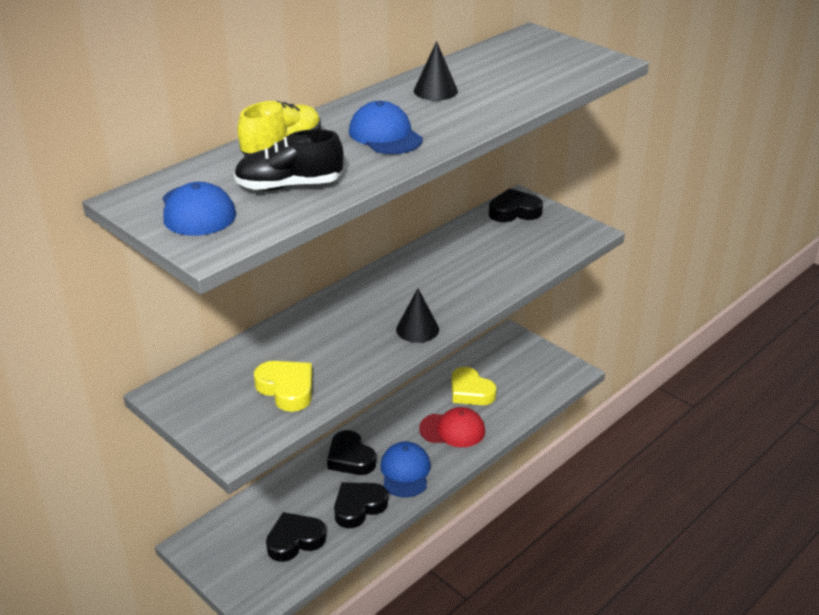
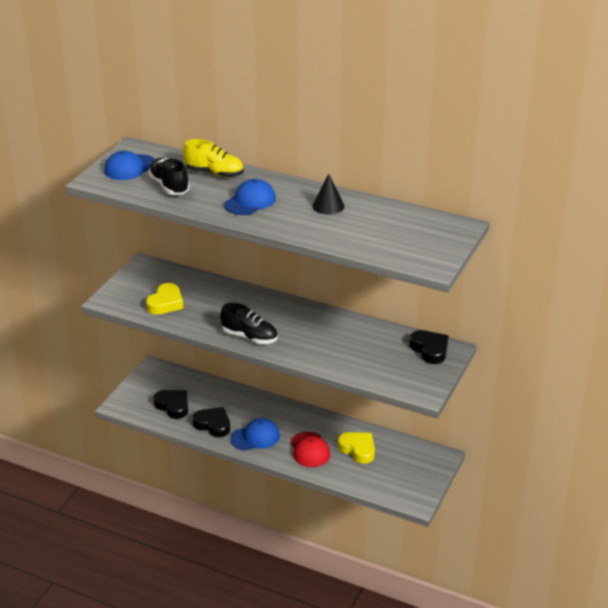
camera: 70 degrees right, 0 degrees up
black heart [327,430,376,475] -> none
black cone [396,288,439,343] -> black shoe [220,303,278,344]
yellow heart [452,367,497,405] -> yellow heart turned 105 degrees clockwise [338,432,375,464]

